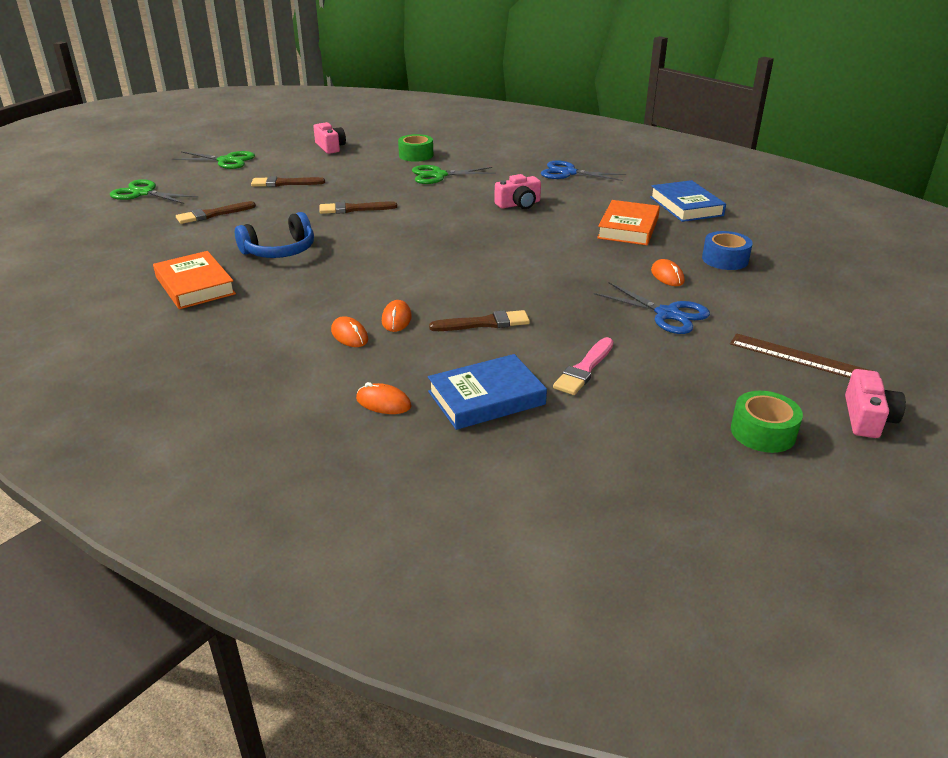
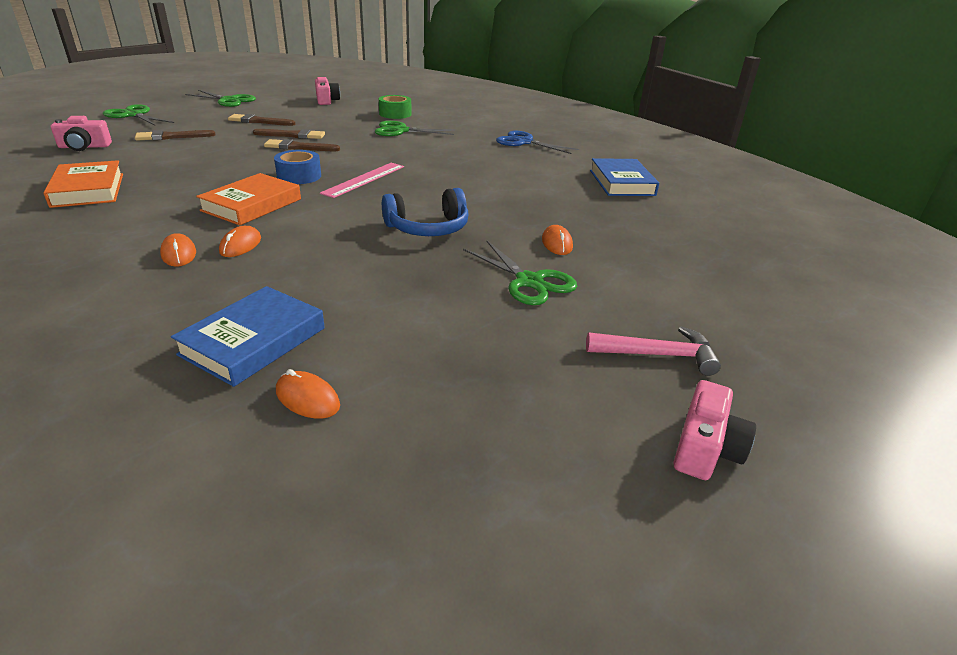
camera: 10 degrees right, 0 degrees up
blue headphones [235,212,314,258] -> blue headphones moved to [382,188,469,236]
orange mouse [356,382,412,414] -> orange mouse moved to [276,369,340,419]
blue book [428,354,547,430] -> blue book turned 45 degrees counterclockwise [171,286,325,387]
brown brush [429,310,530,331] -> brown brush moved to [253,129,325,139]
pink camera [494,174,541,209] -> pink camera moved to [51,116,112,151]
pink brush [553,337,613,395] -> none
blue scissors [594,282,710,334] -> green scissors [463,240,577,305]
orange book [597,200,660,245] -> orange book moved to [196,173,301,225]
blue tape [702,231,753,270] -> blue tape moved to [274,150,321,184]
brown ruler [730,333,872,378] -> pink hammer [586,326,721,376]
green tape [731,391,803,453] -> none
none -> pink ruler [320,163,404,198]

